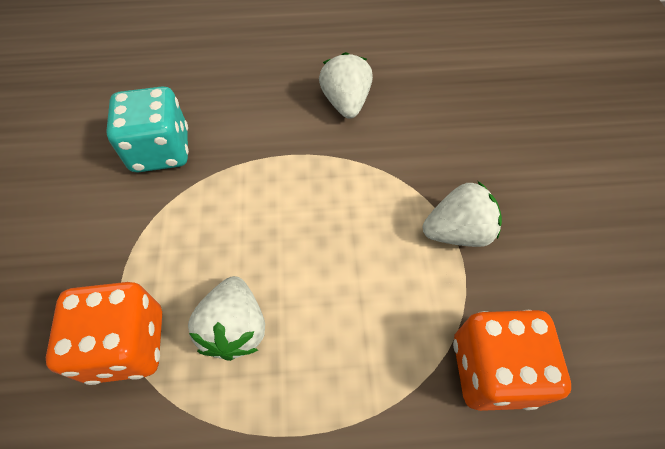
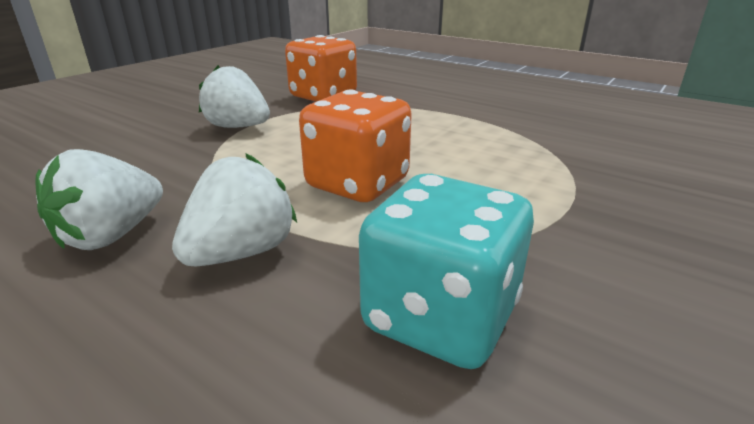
camera: 140 degrees left, 30 degrees down
orange dice [46,282,162,385] -> orange dice moved to [299,90,412,202]
white strawberry [188,276,265,361] -> white strawberry moved to [172,154,297,266]

